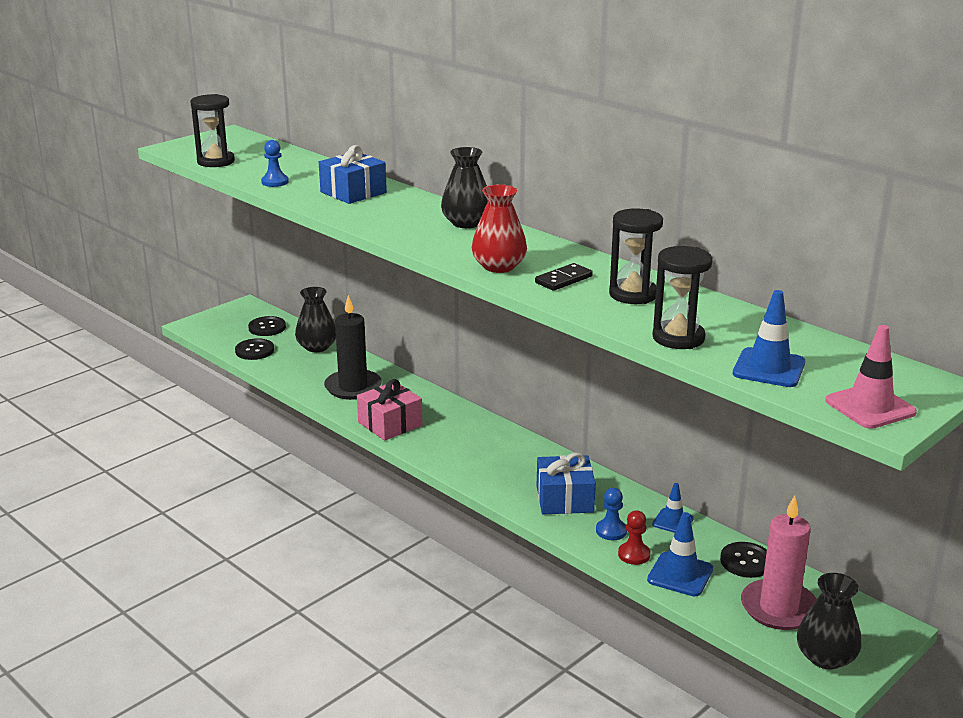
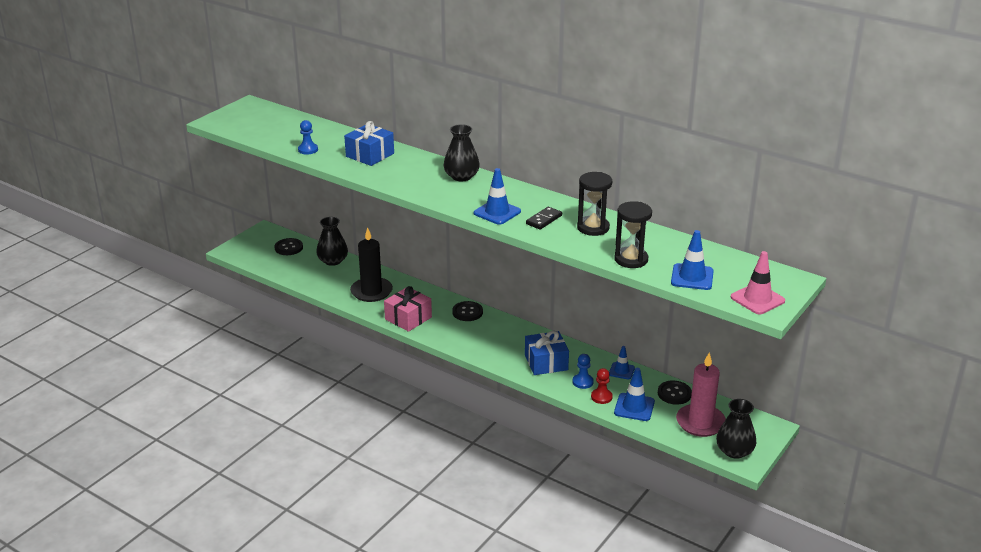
camera: 10 degrees left, 5 degrees up
black hourglass [191,94,235,167] -> none
black button [235,338,274,360] -> black button moved to [452,301,483,321]
red vase [472,184,527,273] -> blue traffic cone [474,168,521,225]

